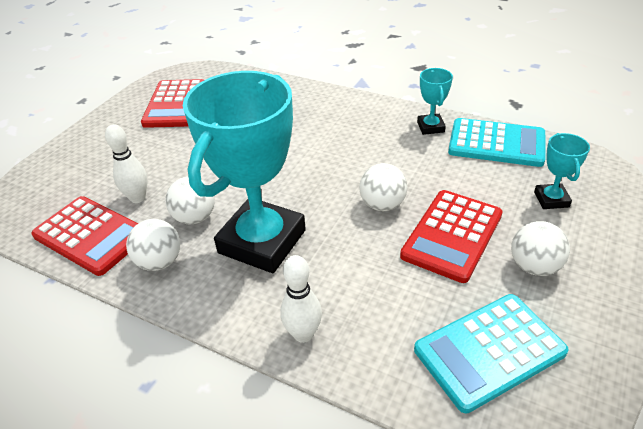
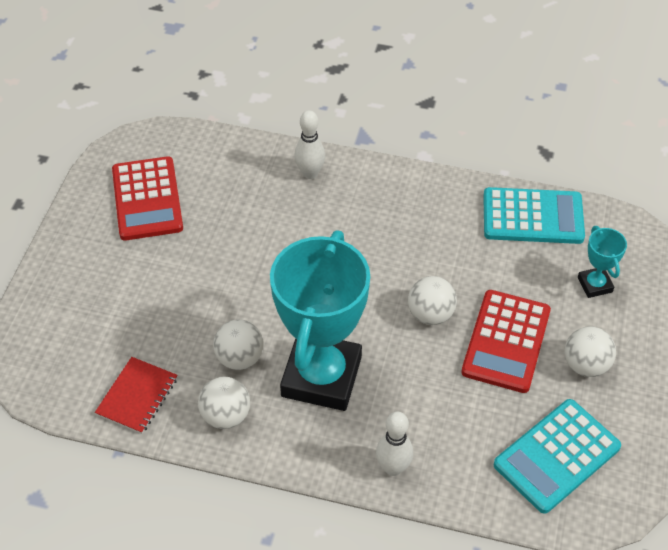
camera: 15 degrees left, 10 degrees up
red calculator [31,196,138,276] -> red notebook [95,357,177,434]
white bowling pin [105,124,148,203] -> white bowling pin moved to [294,110,325,179]
turquoise trophy [417,68,453,135] -> none

